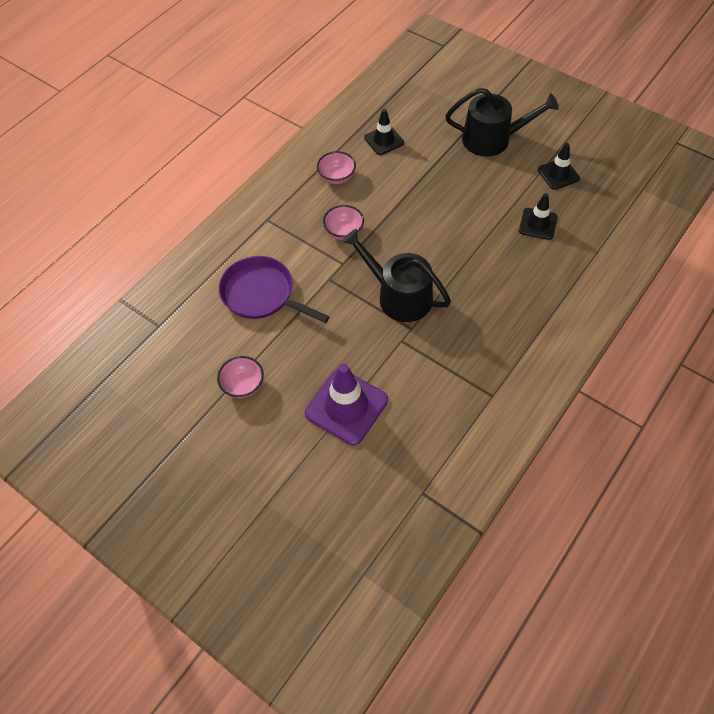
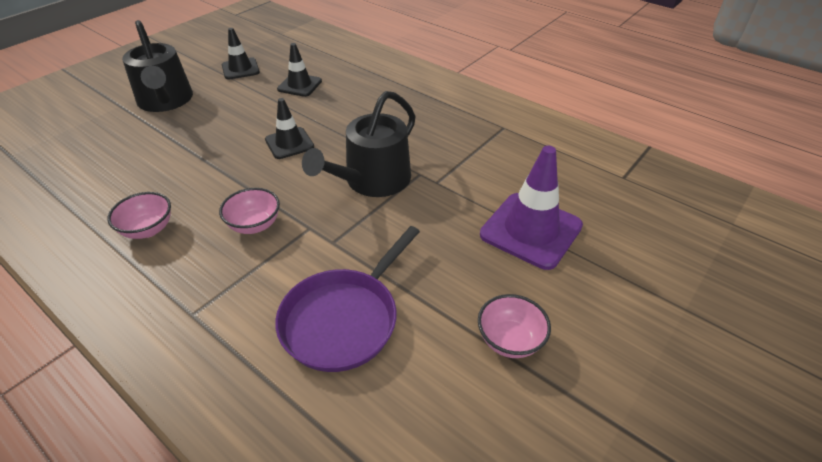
camera: 90 degrees left, 15 degrees down
black traffic cone [364,109,404,155] -> black traffic cone moved to [265,98,314,159]
black watering can [445,88,559,157] -> black watering can turned 150 degrees clockwise [122,20,193,112]

